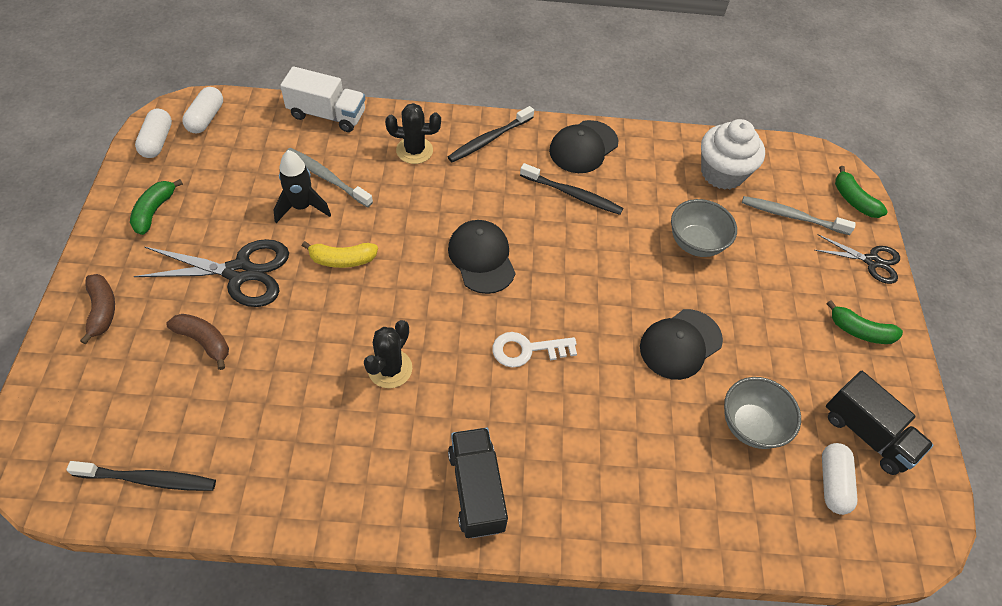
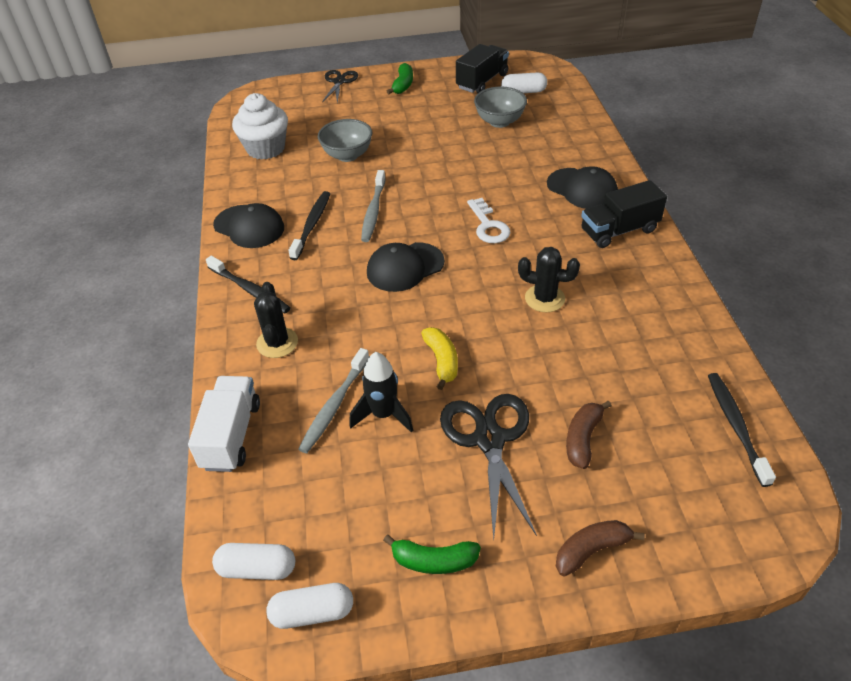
camera: 95 degrees left, 10 degrees down
black cap [640,309,723,380] -> black cap moved to [547,166,618,209]
grey toothbrush [742,196,856,235] -> grey toothbrush moved to [361,170,386,242]
green banana [835,166,887,218] -> none

